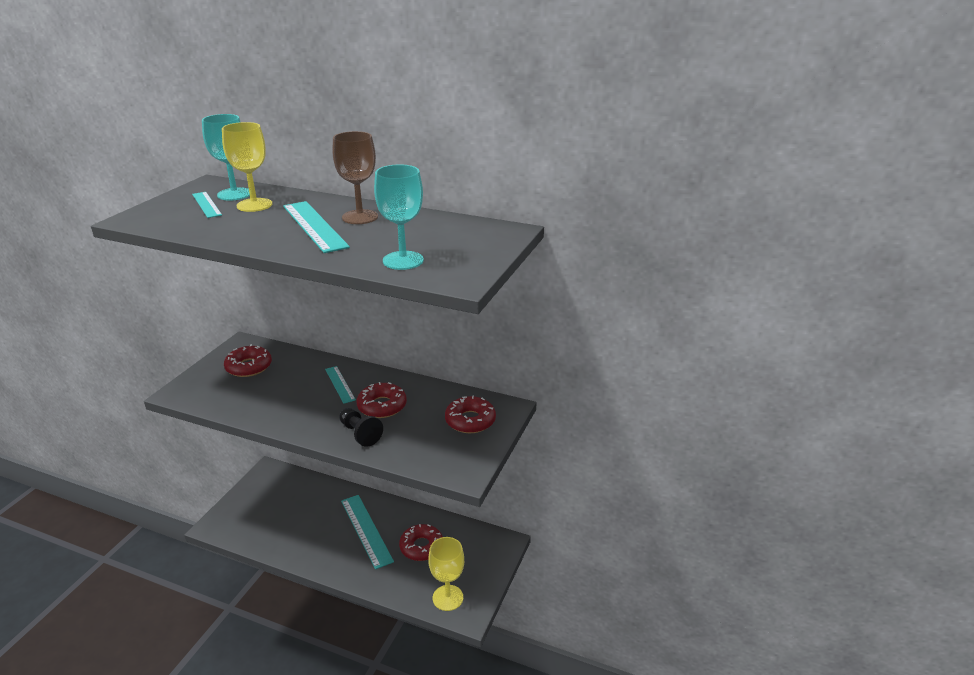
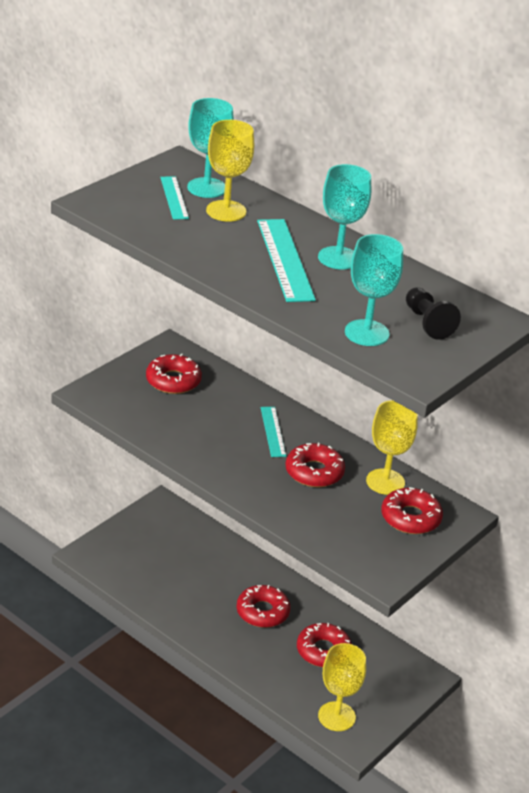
camera: 15 degrees right, 5 degrees up
brown goblet [332,131,378,224] -> turquoise goblet [318,164,371,269]
black pawn [339,408,383,447] -> black pawn moved to [406,287,461,340]
turquoise ruler [341,495,394,569] -> red donut [236,585,290,628]
none -> yellow goblet [366,400,418,495]

